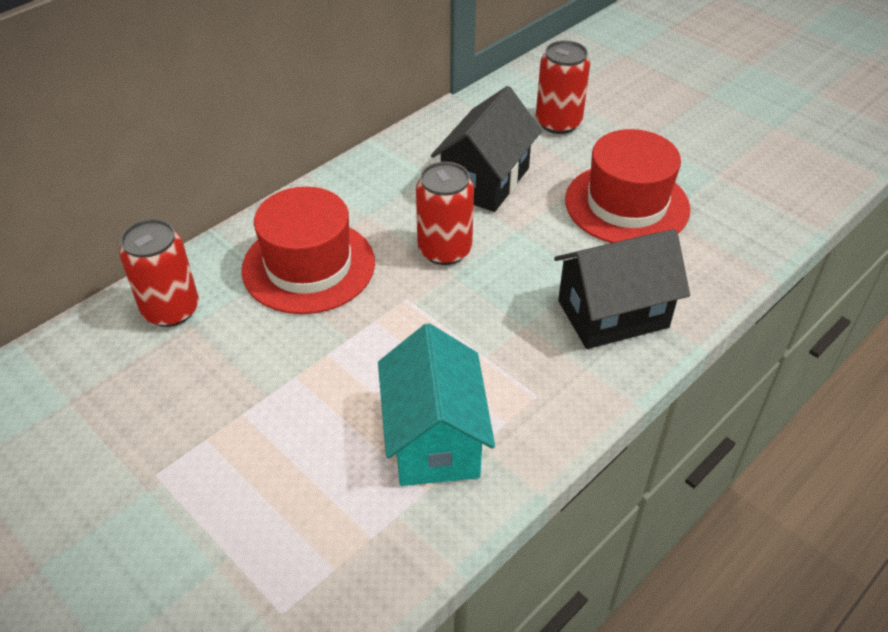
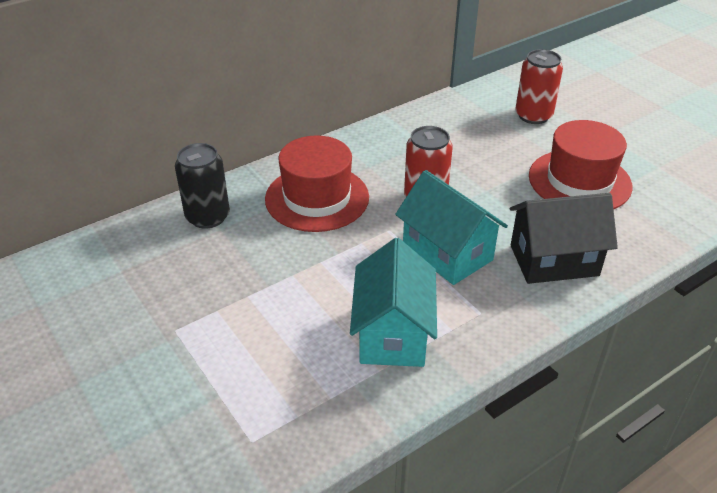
camera: 10 degrees right, 5 degrees down
red can [119,219,199,327] -> black can [175,143,230,229]
black house [431,86,542,212] -> none
none -> turquoise house [395,170,508,285]

